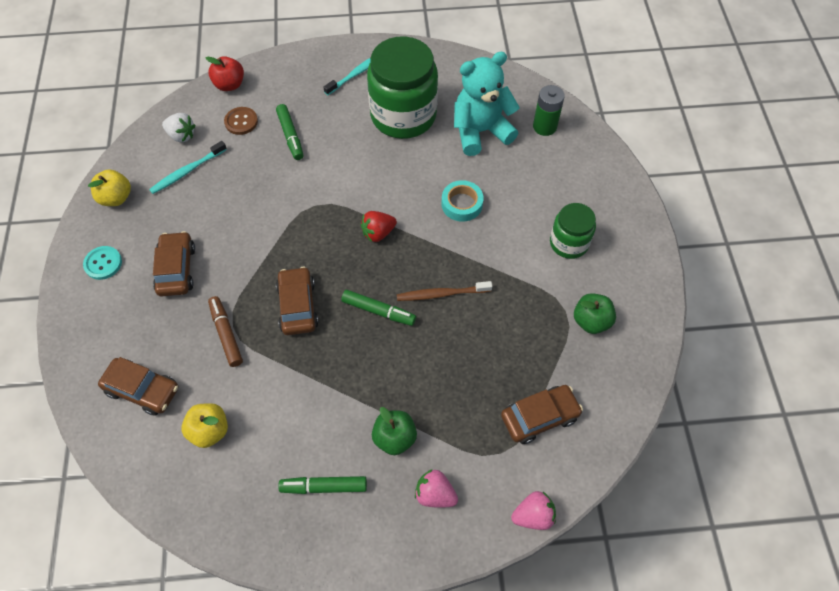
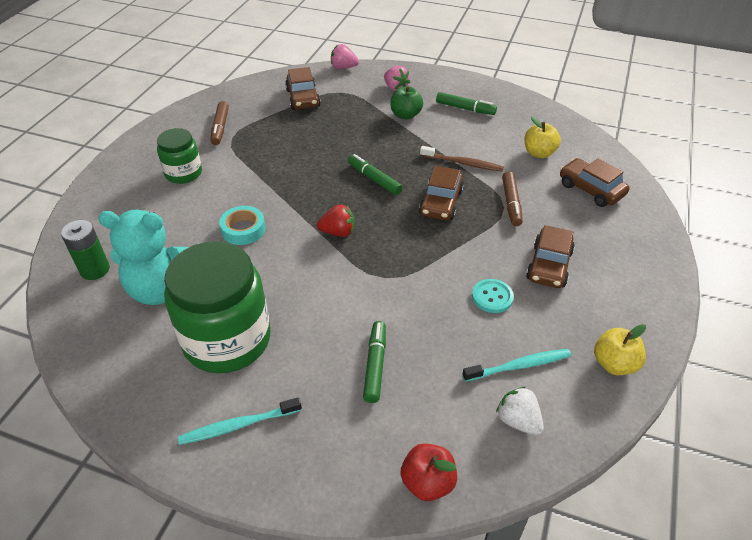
camera: 155 degrees left, 15 degrees down
turquoise button [83,246,122,280] -> turquoise button moved to [472,279,514,313]
brown button [224,107,258,135] -> none
brown toothbrush [397,281,492,301] -> brown toothbrush moved to [420,146,504,172]
brown car [501,385,583,444] -> brown car turned 105 degrees counterclockwise [285,67,321,110]
green apple [574,293,616,334] -> brown marker [210,101,229,145]

